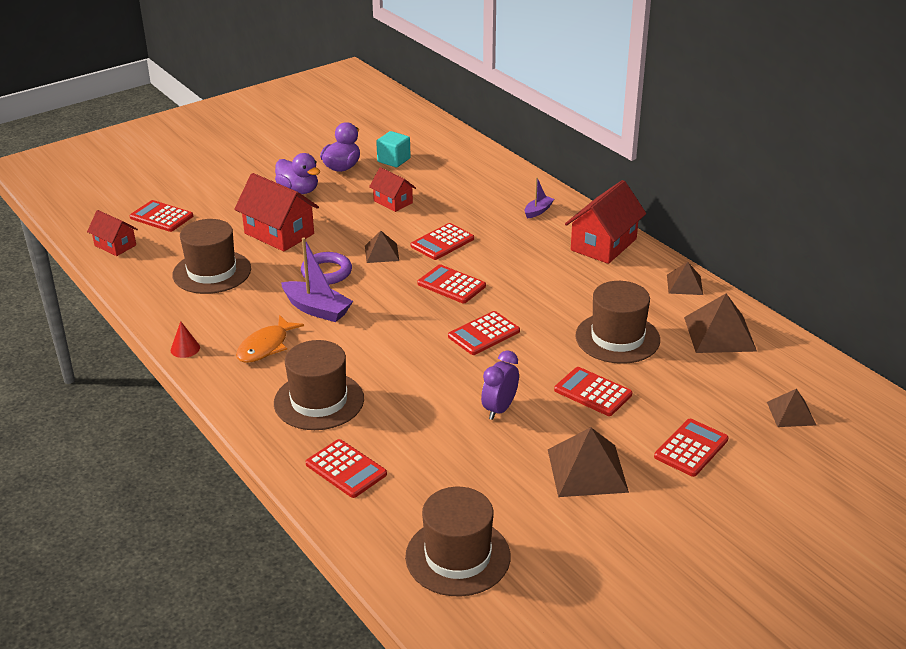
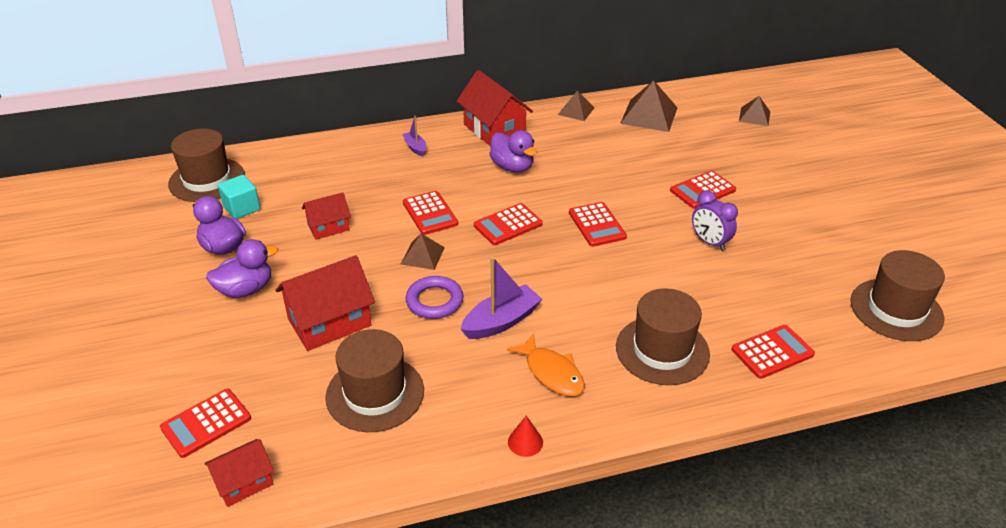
camera: 70 degrees left, 5 degrees up
brown pyramid [548,427,629,497] -> none
brown hat [575,281,660,364] -> brown hat moved to [168,129,245,202]
red calculator [654,419,729,477] -> none
none -> purple duck [489,130,537,173]

